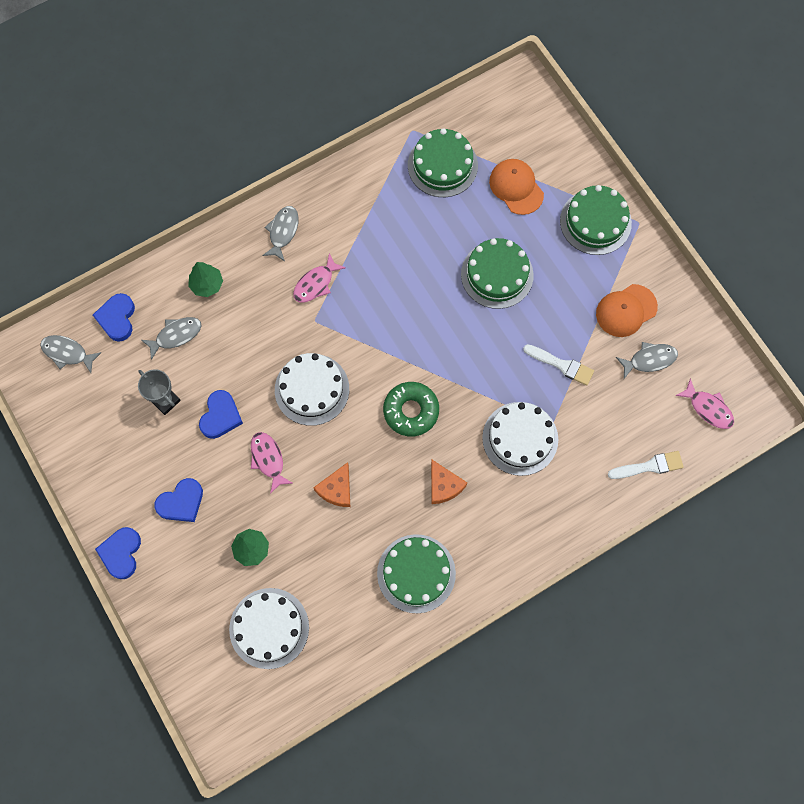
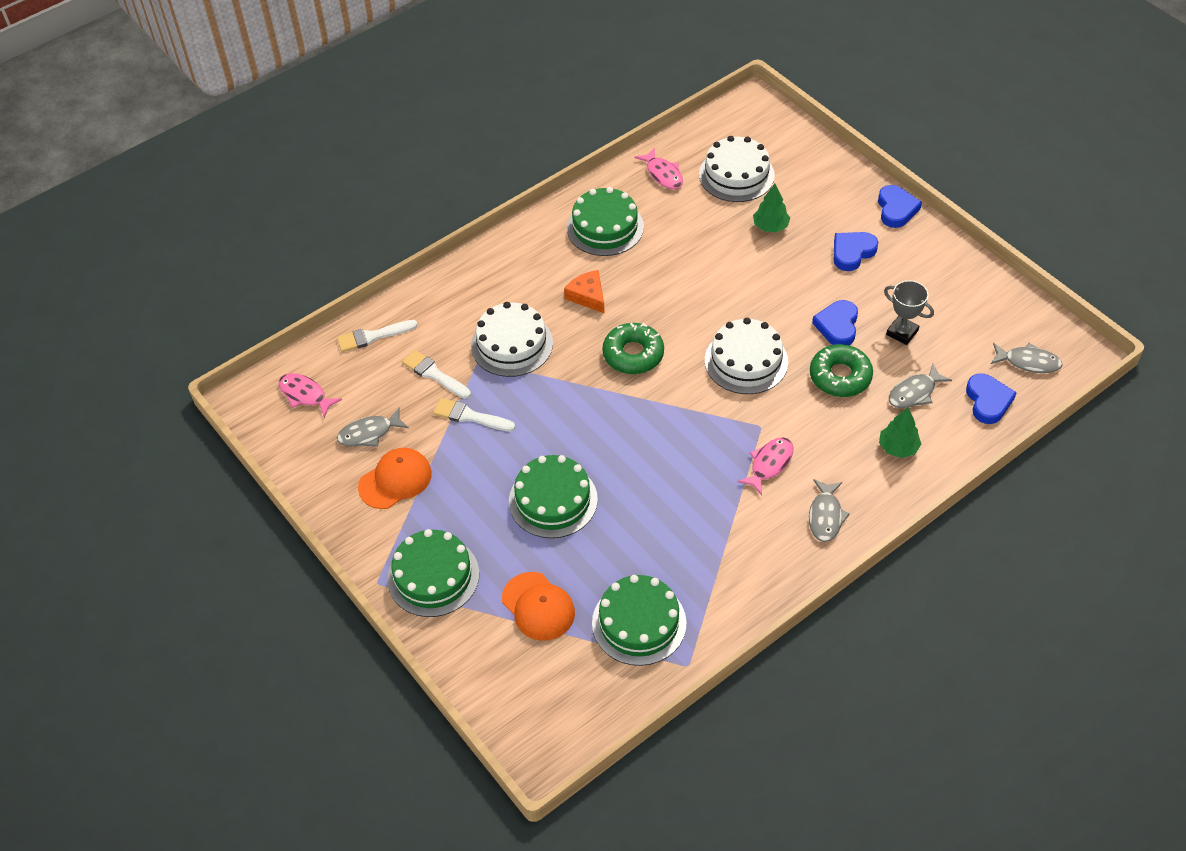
camera: 175 degrees right, 20 degrees down
pink fish [251,432,293,494] -> pink fish moved to [635,148,683,189]
orange cheese [313,462,350,507] -> none
none -> white brush [402,350,471,399]
none -> green donut [810,344,873,397]

